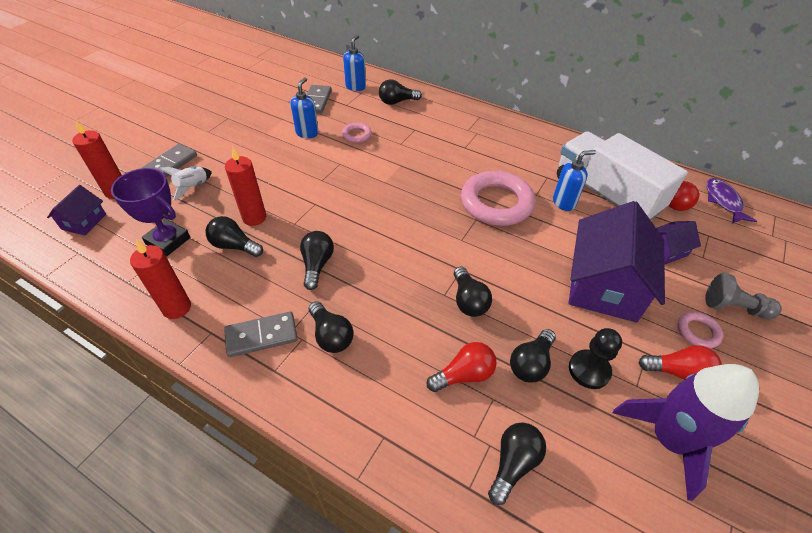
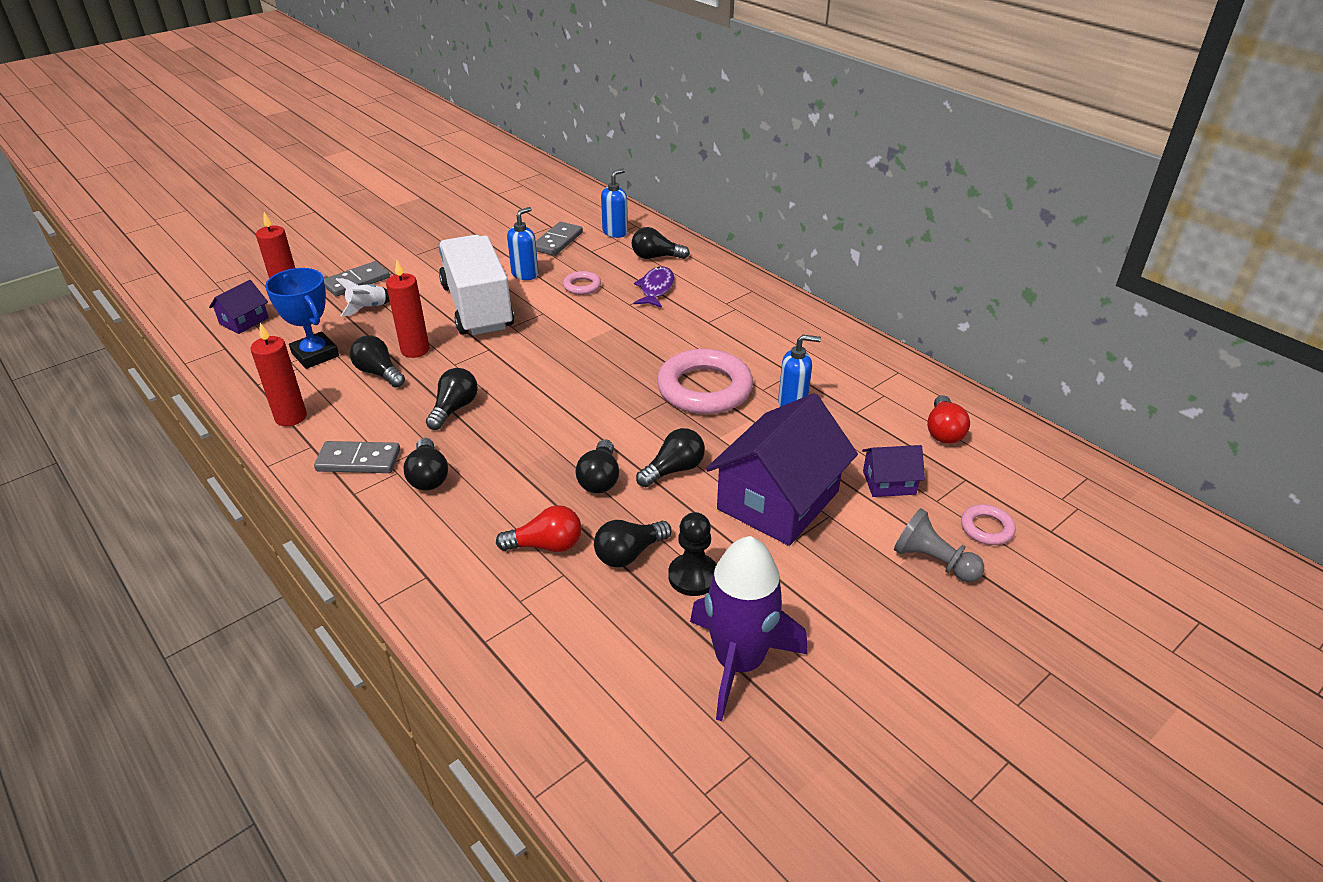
camera: 20 degrees right, 10 degrees down
purple trophy [111,168,190,256] -> blue trophy [265,268,339,369]
black light bulb [488,422,546,505] -> black light bulb moved to [636,428,705,487]
white truck [557,132,688,220] -> white truck moved to [438,235,514,335]
red light bulb [638,345,722,380] -> none
pink ring [677,311,723,348] -> pink ring moved to [961,504,1016,545]
purple fish [707,178,757,224] -> purple fish moved to [634,266,674,308]

